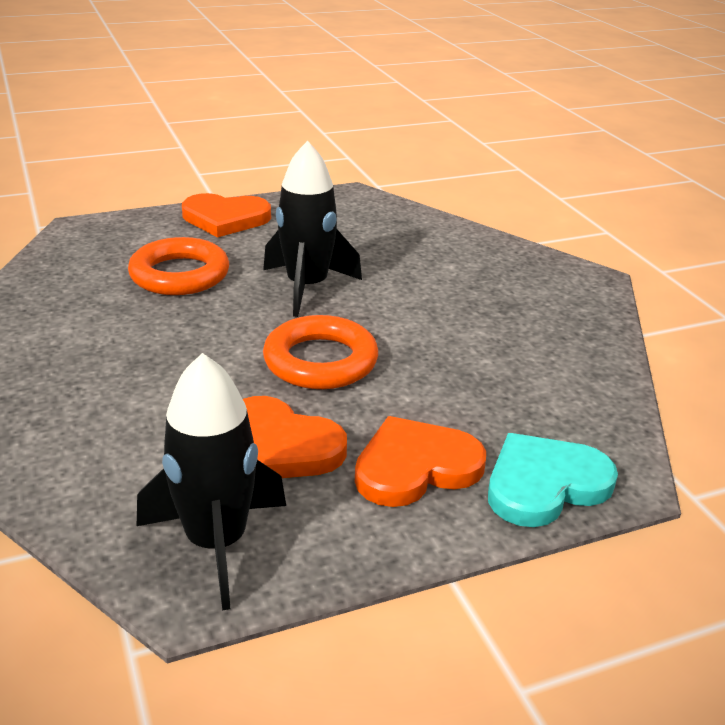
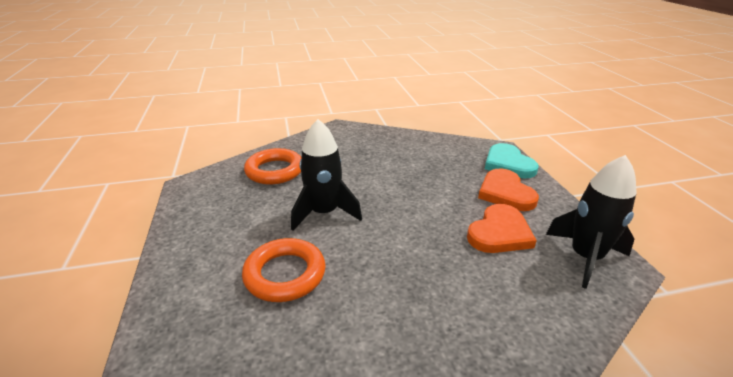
camera: 80 degrees left, 0 degrees up
orange heart [182,193,271,238] -> none
orange ring [263,315,378,389] -> orange ring moved to [244,148,302,184]

